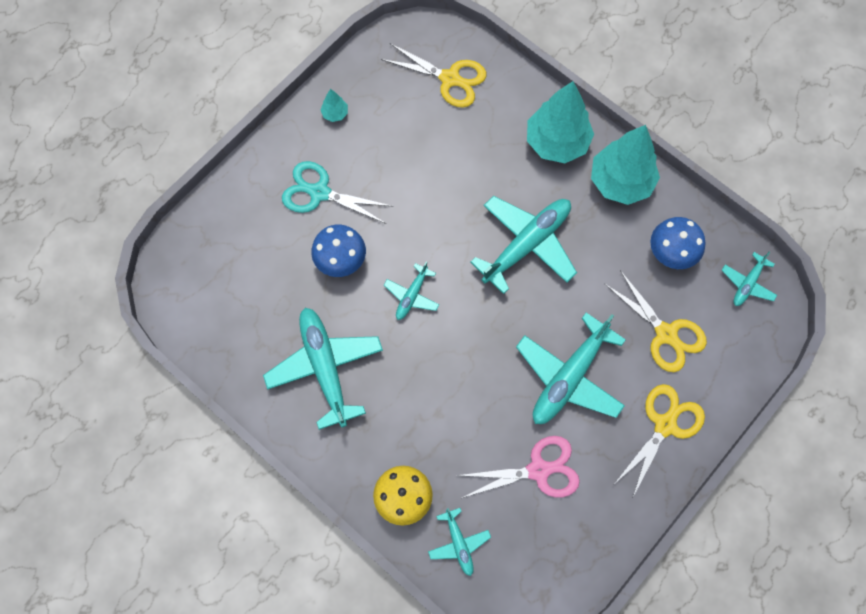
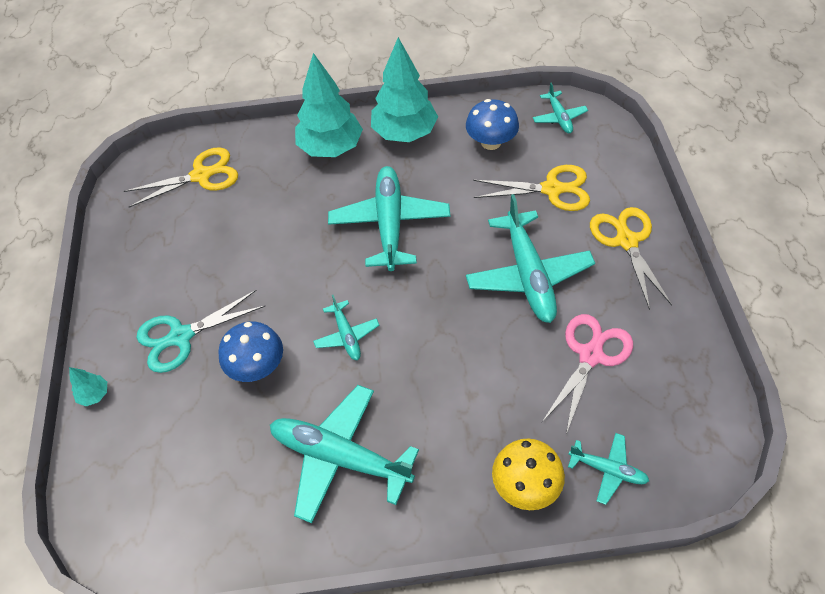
camera: 45 degrees left, 15 degrees down
turquoise tree [321,89,348,122] -> turquoise tree moved to [69,367,107,406]

